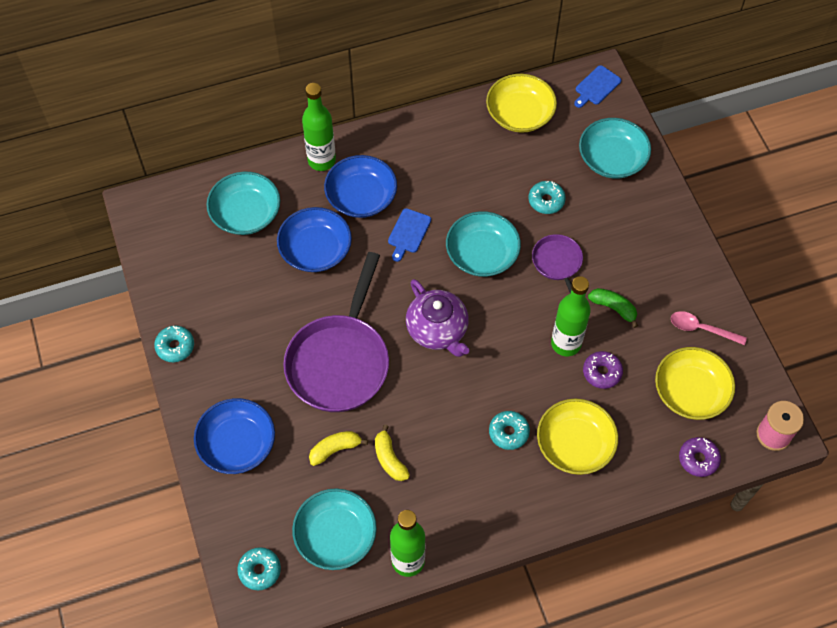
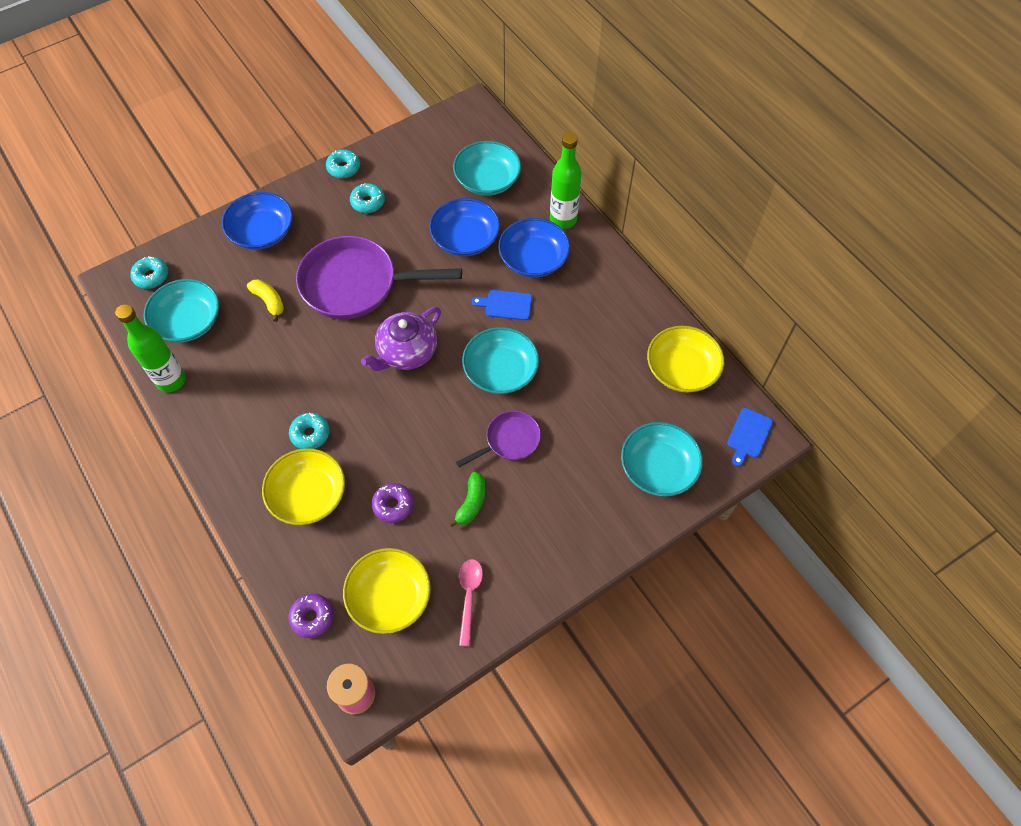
camera: 75 degrees right, 0 degrees up
yellow banana [375,424,410,481] -> none
turquoise donut [529,181,566,214] -> turquoise donut moved to [350,183,385,213]
green bottle [551,276,591,356] -> none
blue cutting board [574,65,621,108] -> blue cutting board turned 90 degrees counterclockwise [727,408,773,466]

